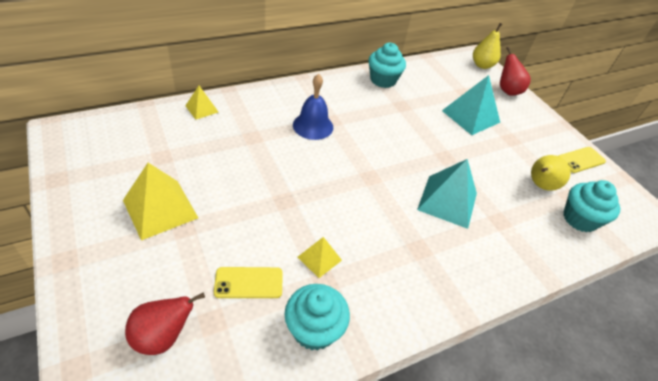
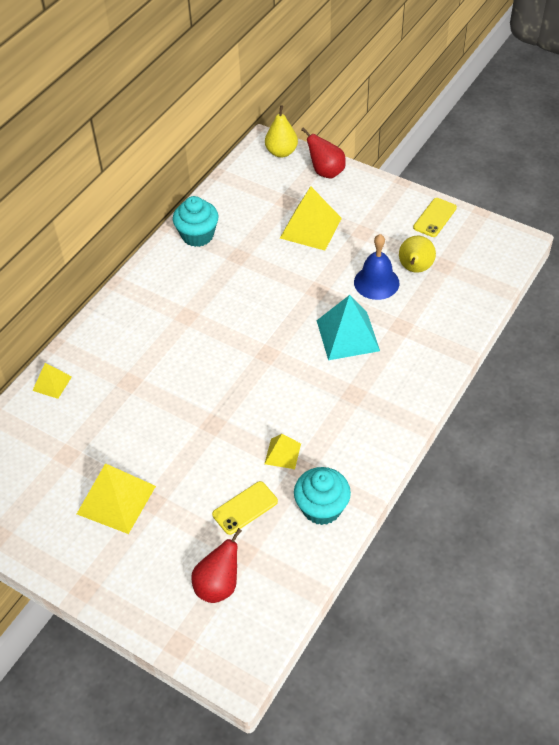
camera: 25 degrees left, 5 degrees up
blue bell [293,74,333,140] -> blue bell moved to [354,234,399,300]
turquoise pyramid [442,75,500,135] -> yellow pyramid [280,186,342,251]
turquoise cupcake [563,180,620,232] -> none

